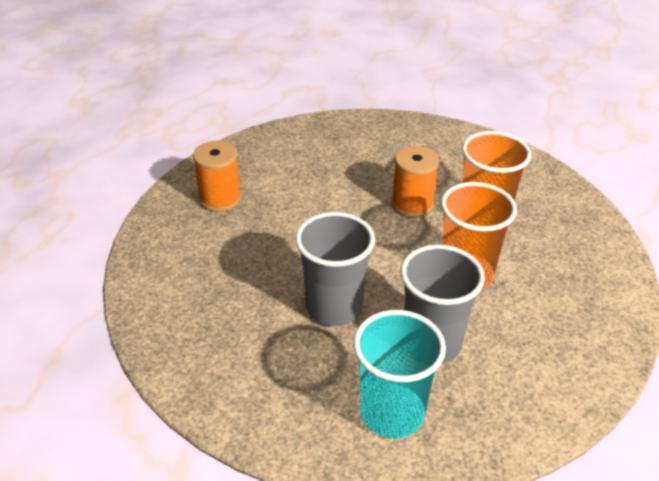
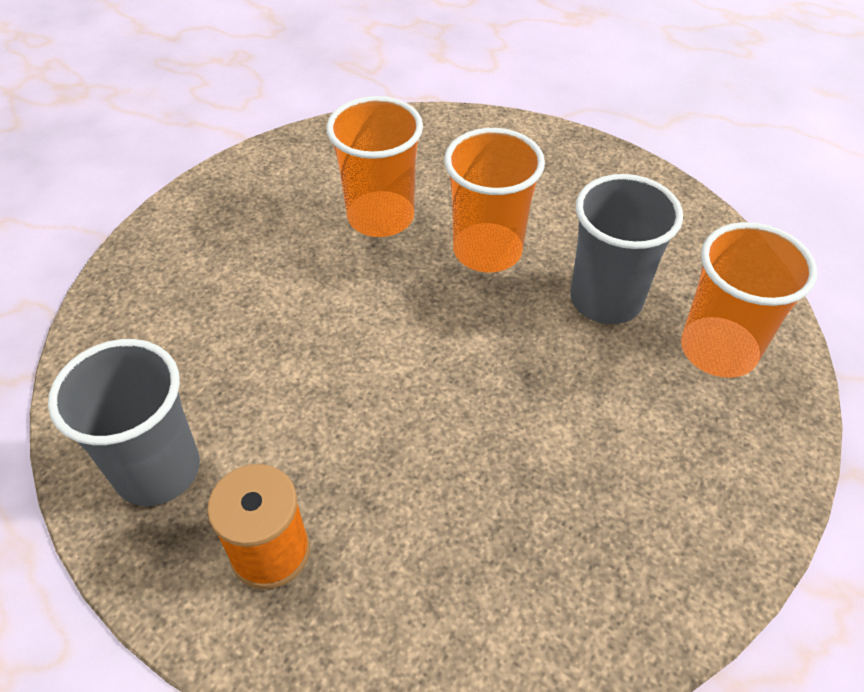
camera: 85 degrees left, 10 degrees up
grey cup [295,212,375,326] -> grey cup moved to [48,339,200,506]
turquoise cup [353,310,446,439] -> orange cup [681,222,817,378]
orange spool [391,146,439,218] -> none

